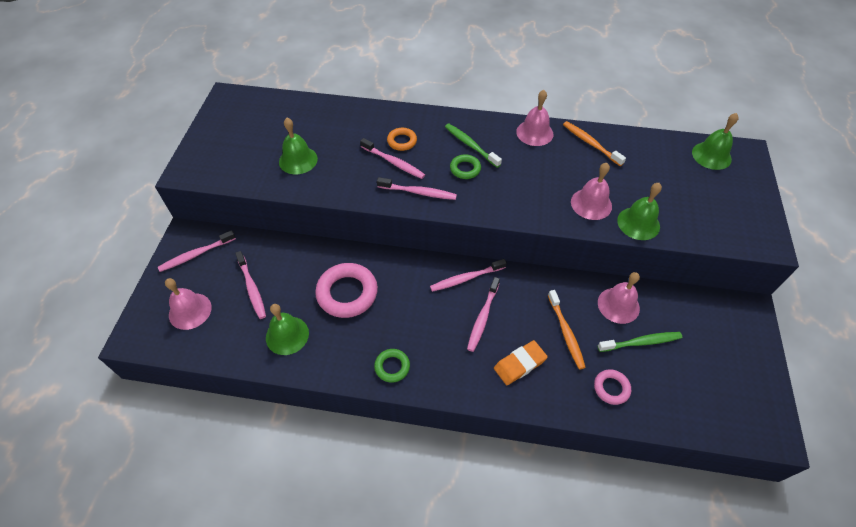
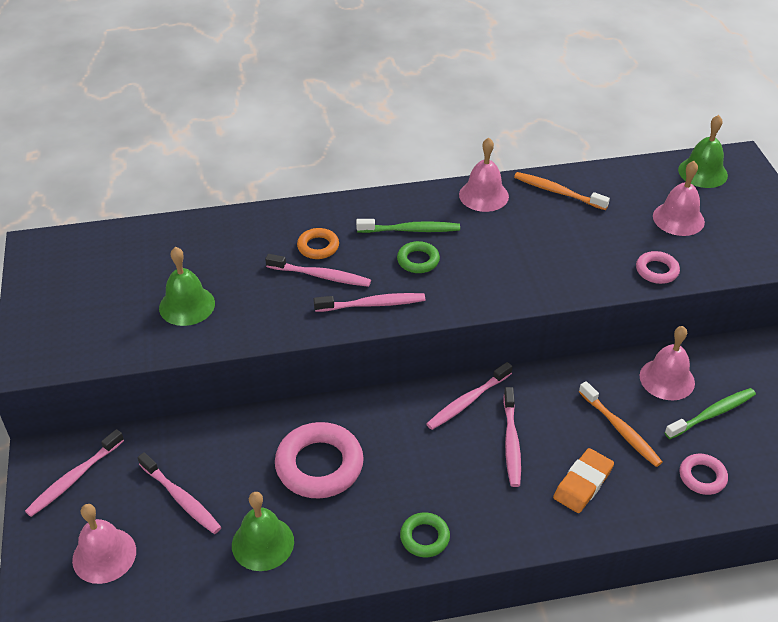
camera: 20 degrees left, 10 degrees down
green toothbrush [445,124,502,168] -> green toothbrush turned 150 degrees clockwise [356,219,460,233]
pink bell [571,163,612,220] -> pink bell moved to [653,161,705,236]
green bell [617,183,662,240] -> pink ring [636,251,680,284]

